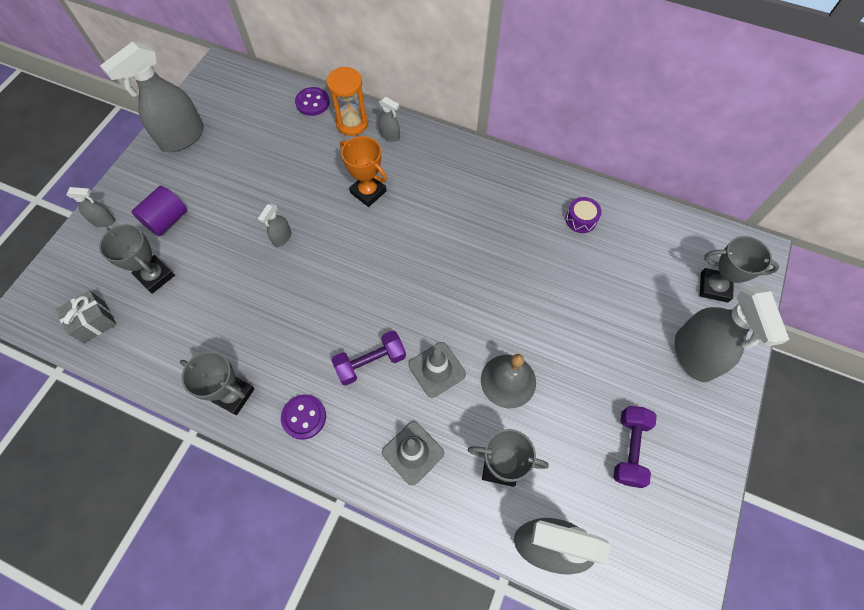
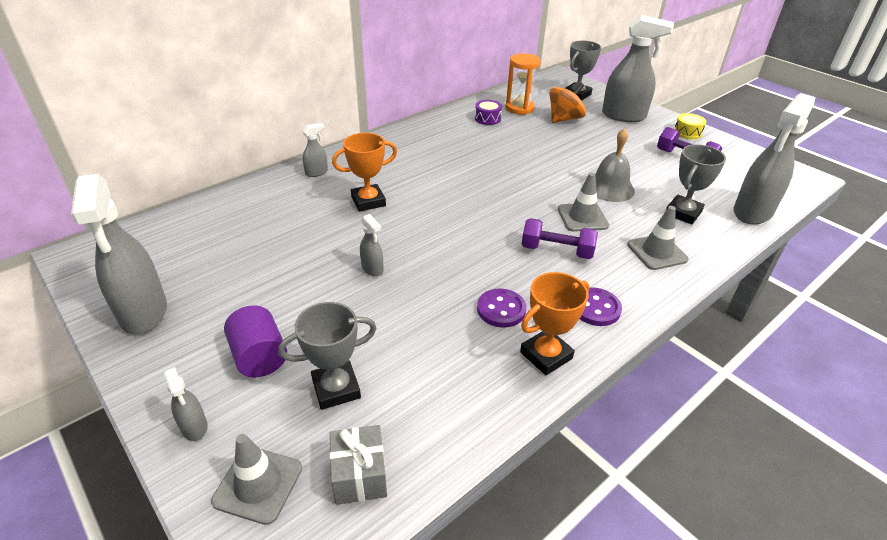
camera: 65 degrees left, 25 degrees down
grey spray bottle [66,187,115,227] -> grey spray bottle turned 120 degrees clockwise [164,367,208,441]
grey trophy [180,351,254,415] -> orange trophy [520,272,589,375]
purple button [295,87,330,116] -> purple button moved to [477,289,526,328]
orange hourglass [326,67,368,136] -> orange hourglass moved to [506,53,541,115]
purple dumbbell [331,330,406,385] -> purple dumbbell turned 75 degrees counterclockwise [521,218,598,259]
none -> grey traffic cone [211,434,302,525]
none -> orange spinning top [549,83,586,123]
none -> yellow drum [674,113,706,139]

